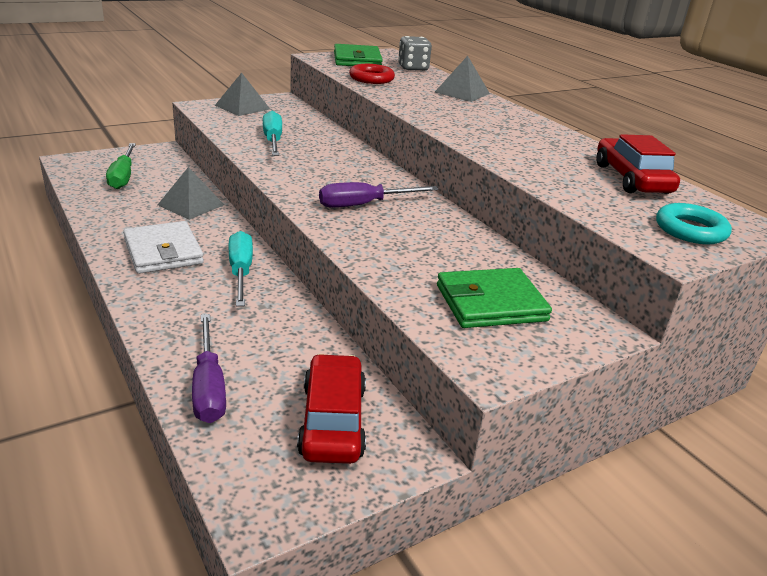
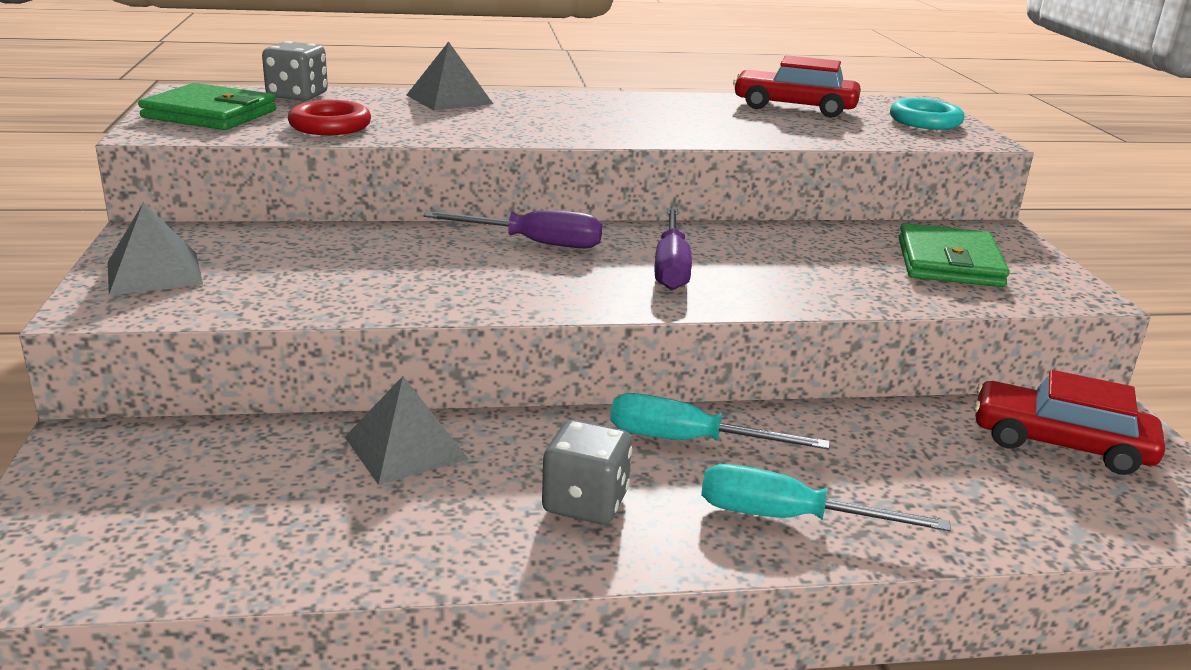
camera: 65 degrees left, 5 degrees down
green screwdriver [106,143,136,189] -> none
white wallet [123,221,204,274] -> grey dice [542,420,632,524]
purple screwdriver [192,314,226,423] -> purple screwdriver moved to [423,210,602,248]
turquoise screwdriver [263,111,282,156] -> turquoise screwdriver moved to [701,464,951,531]

